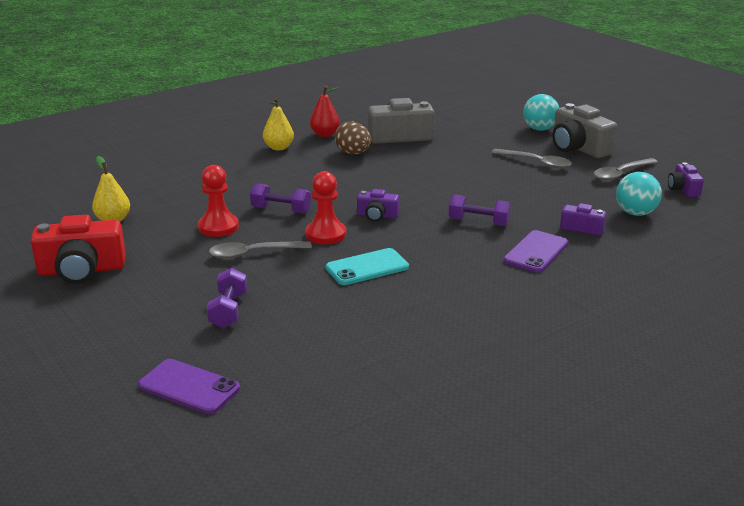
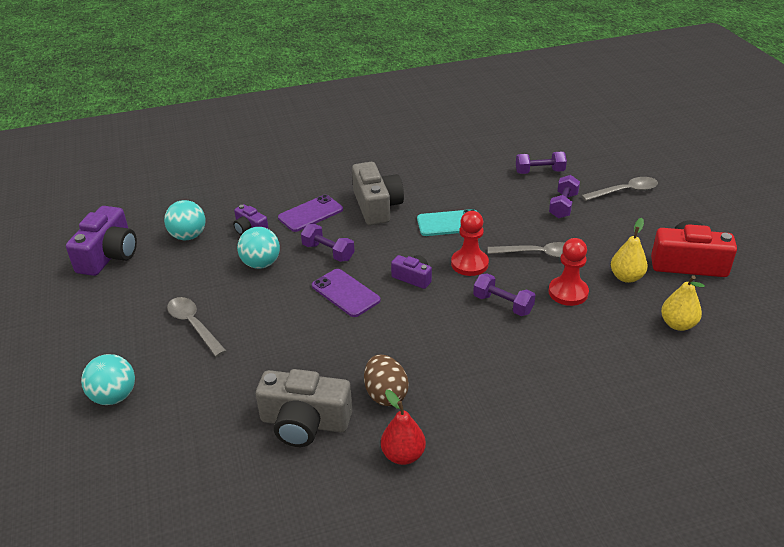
camera: 160 degrees left, 10 degrees up
purple phone [138,359,240,414] -> purple phone moved to [312,269,381,317]
yellow pear [263,98,294,150] -> yellow pear moved to [611,218,648,283]
grey camera [553,103,617,158] -> grey camera moved to [352,162,404,225]
grey spoon [594,158,658,181] -> grey spoon moved to [581,177,658,201]
purple camera [668,162,704,197] -> purple camera [66,206,137,276], size x1.86
none -> turquoise ball [237,227,280,269]
none -> purple dumbbell [516,152,567,174]

